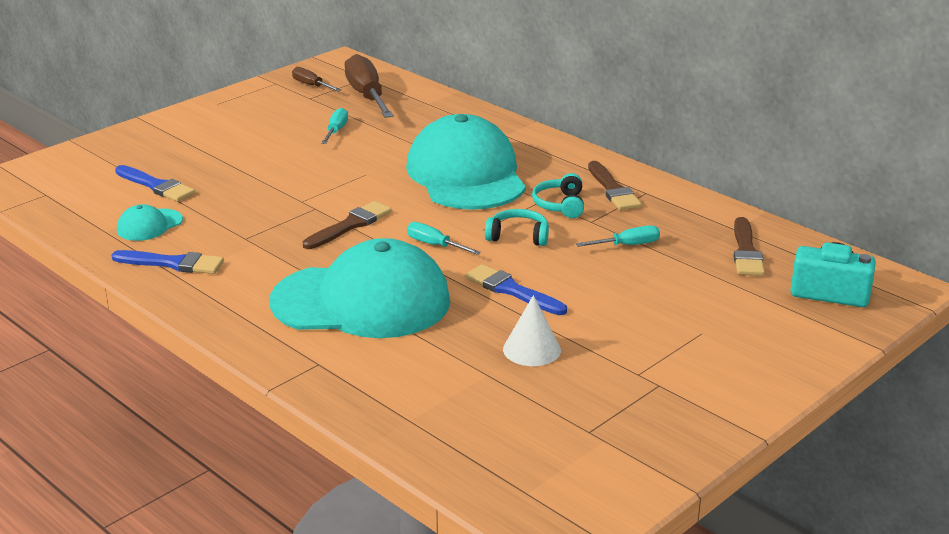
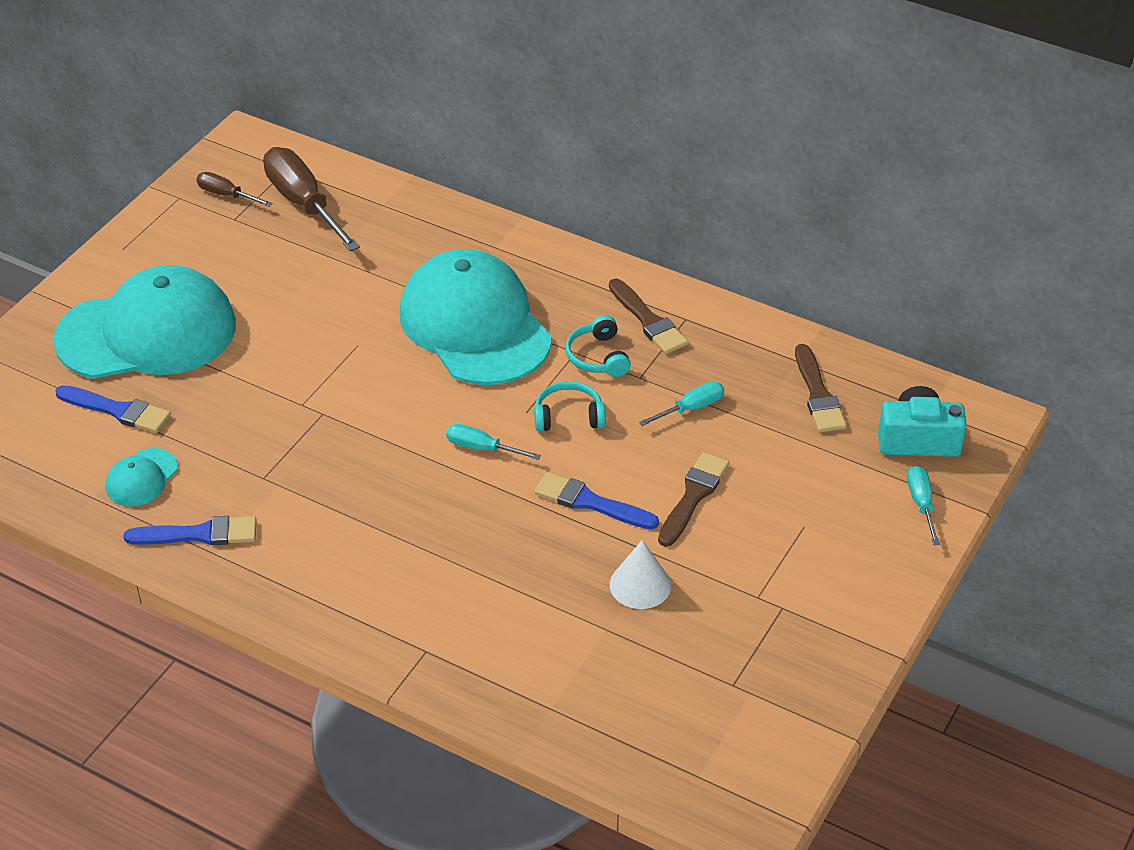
camera: 15 degrees left, 15 degrees up
turquoise cap [270,238,450,338] -> turquoise cap moved to [53,265,236,379]
brown brush [303,201,392,249] -> brown brush moved to [658,452,729,547]
turquoise screwdriver [321,108,348,144] -> turquoise screwdriver moved to [907,466,940,545]

